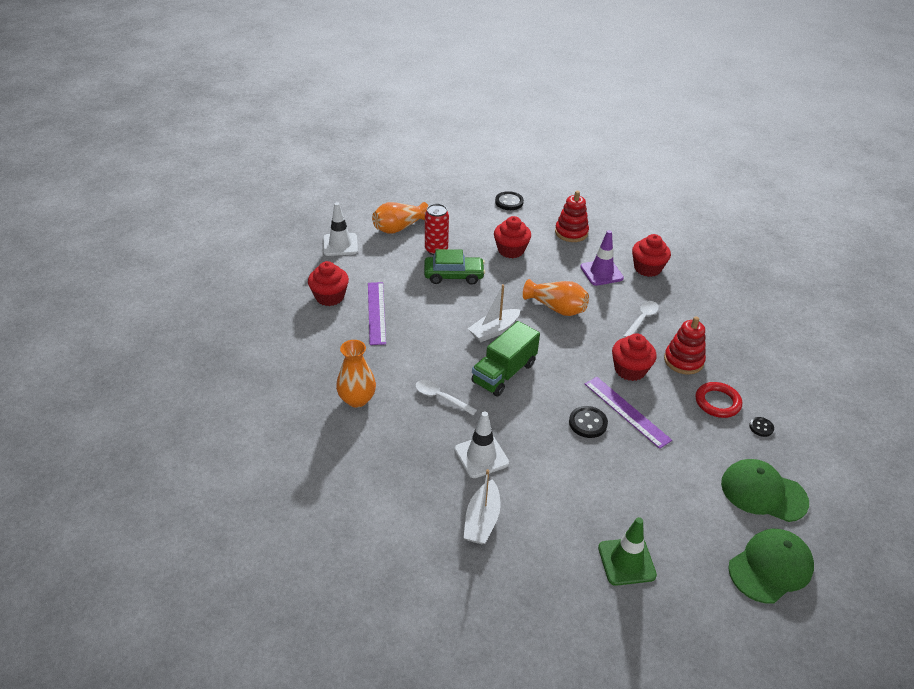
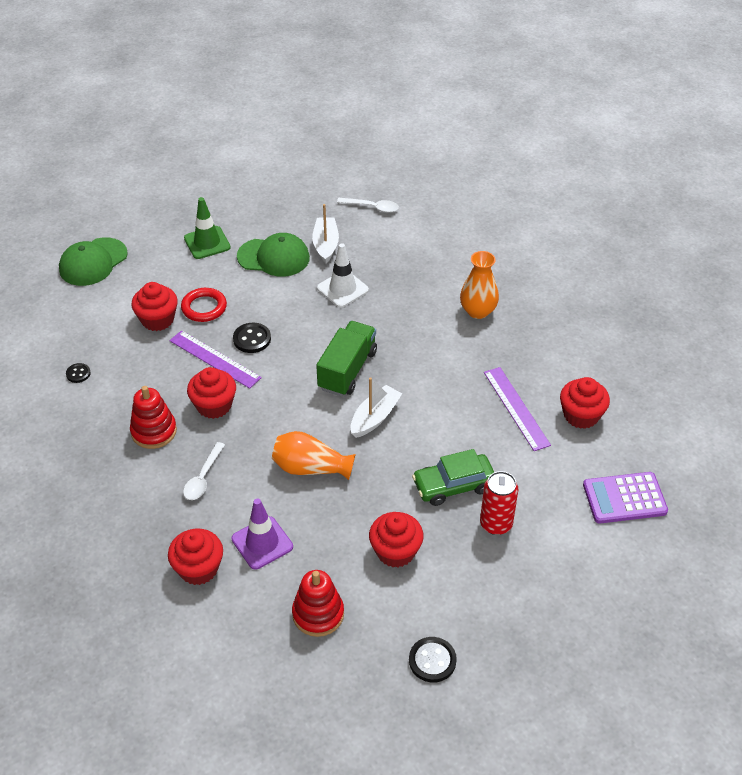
camera: 165 degrees right, 5 degrees up
white traffic cone [323,202,358,256] -> purple calculator [583,472,668,524]
orange vase [372,202,428,234] -> none
white spoon [415,380,477,415] -> white spoon moved to [337,198,399,213]
red ring [696,382,742,418] -> red ring moved to [181,288,227,322]
green cap [721,459,809,522] -> green cap moved to [237,233,310,277]
none -> red cupcake [131,282,178,331]

